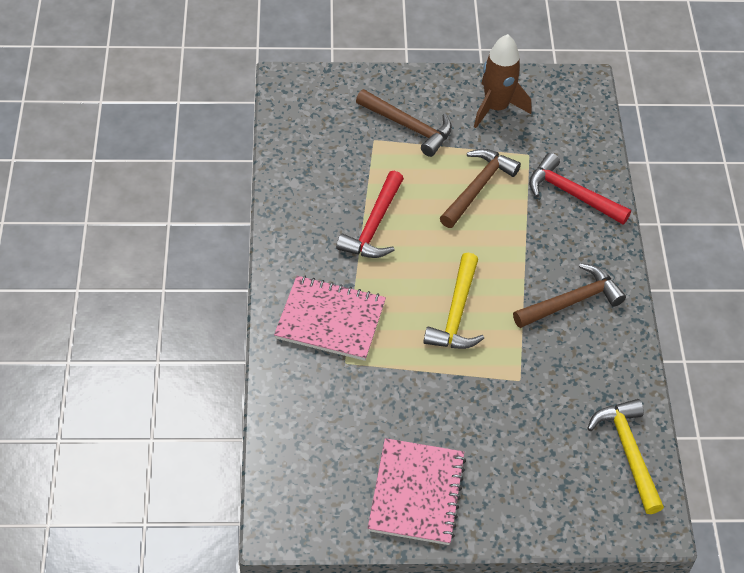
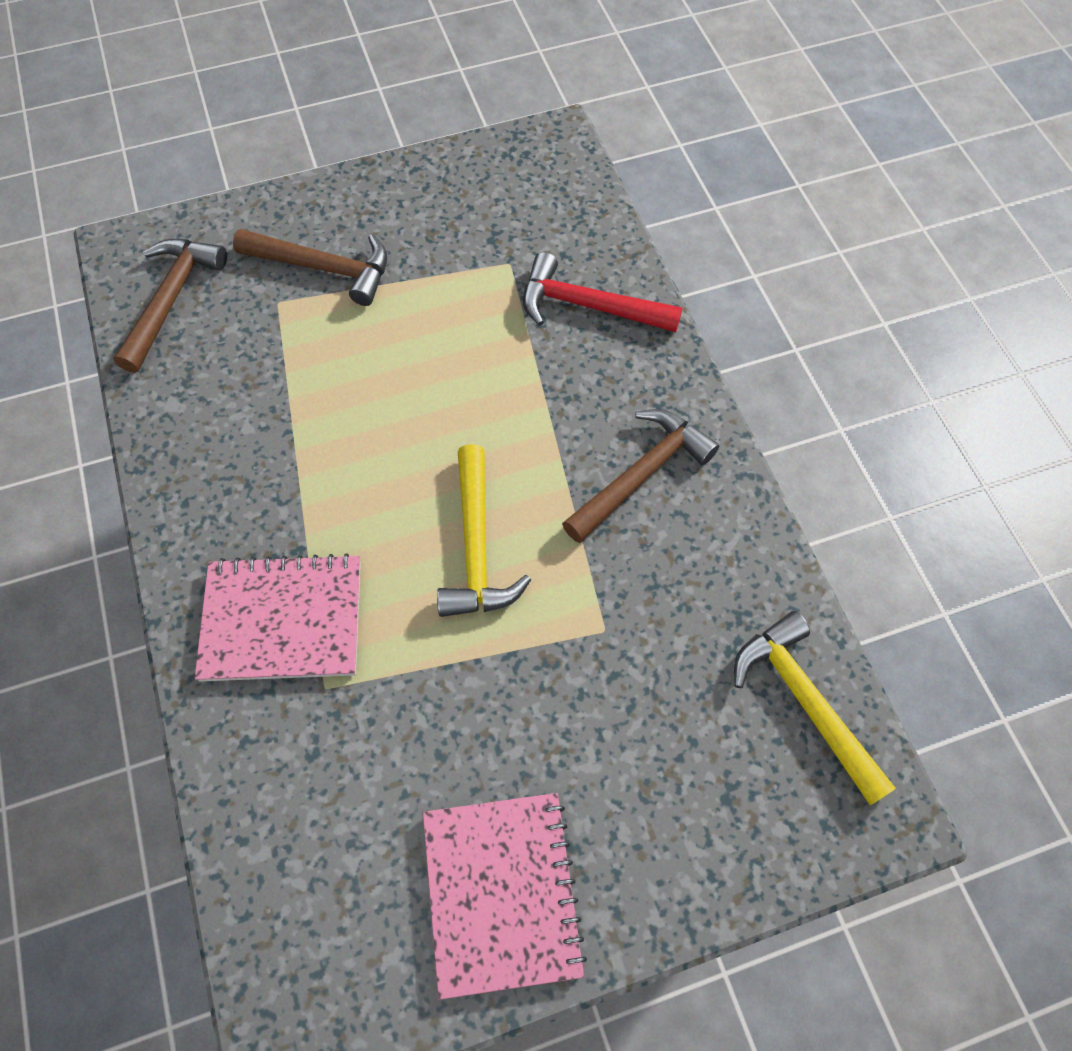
camera: 15 degrees left, 10 degrees up
red hammer [336,171,404,258] -> none
brown hammer [440,149,521,228] -> brown hammer moved to [114,239,227,373]
brown rocket [474,34,531,128] -> none

